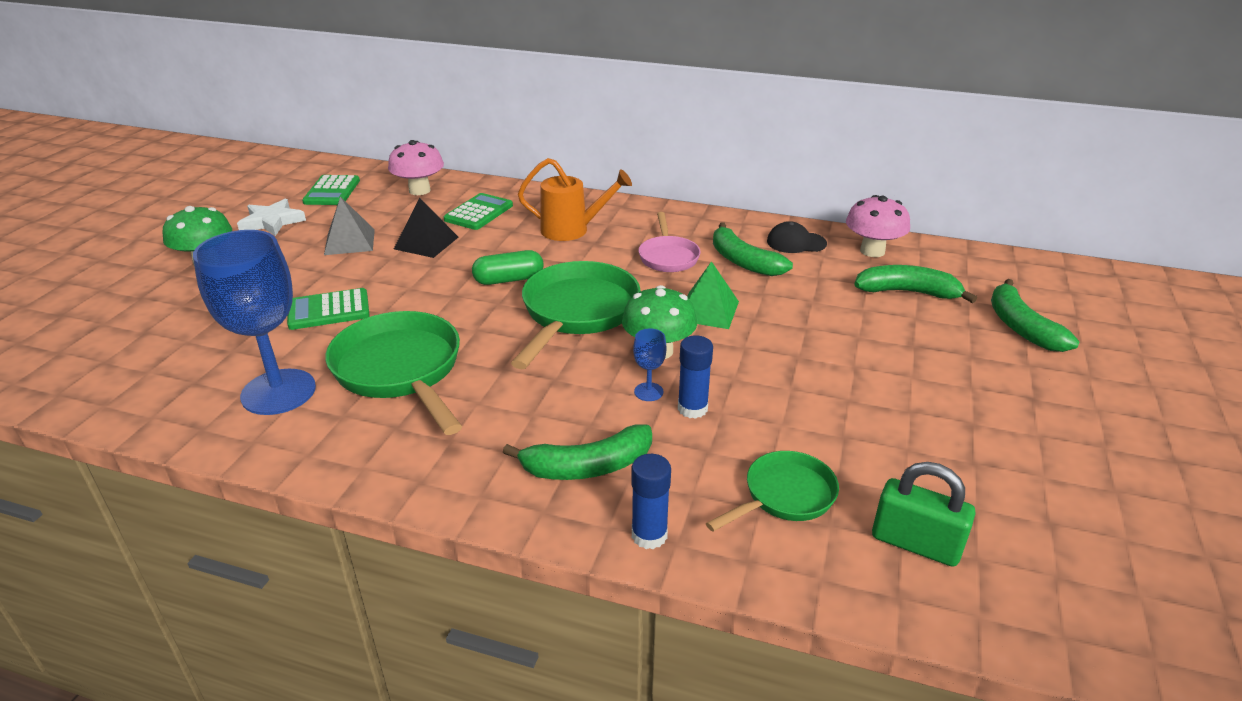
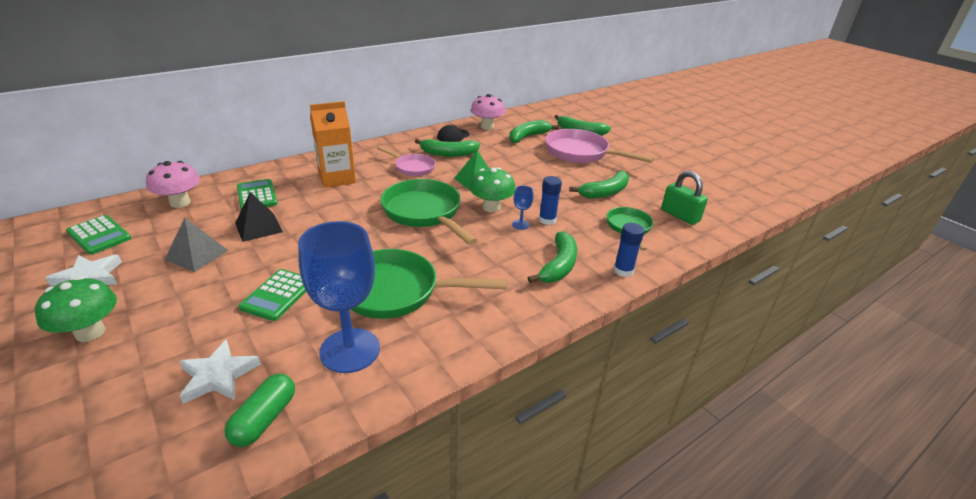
camera: 55 degrees left, 0 degrees up
green capsule [472,250,544,285] -> green capsule moved to [224,374,295,447]
orange watering can [518,158,632,241] -> orange carton [310,101,356,188]
green padlock [872,462,976,567] -> green padlock turned 75 degrees clockwise [661,171,708,225]
none -> white star [179,339,261,404]
none -> pink pan [545,129,654,163]
none -> green banana [569,171,629,199]

